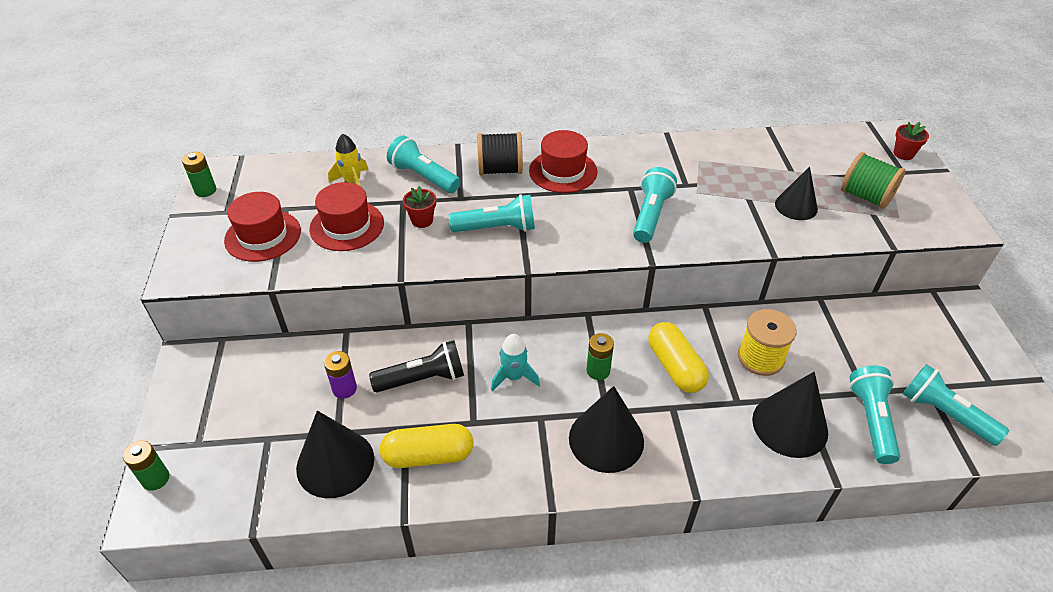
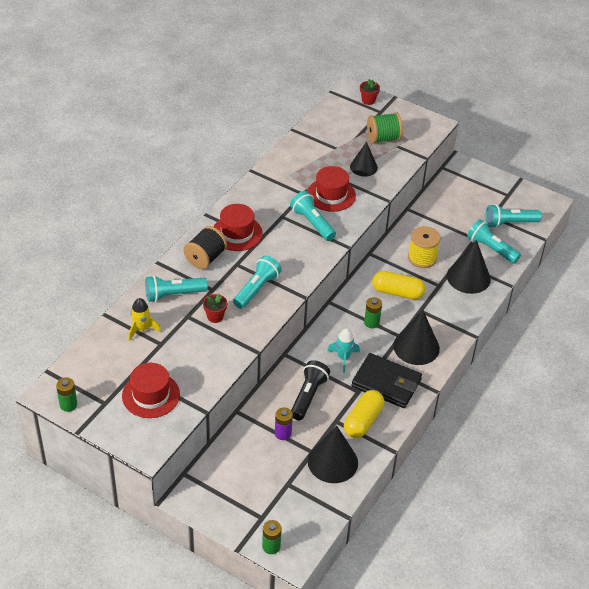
camera: 55 degrees left, 0 degrees up
red hat [309,182,384,251] -> red hat moved to [307,166,356,212]
none -> black wallet [351,353,422,408]

